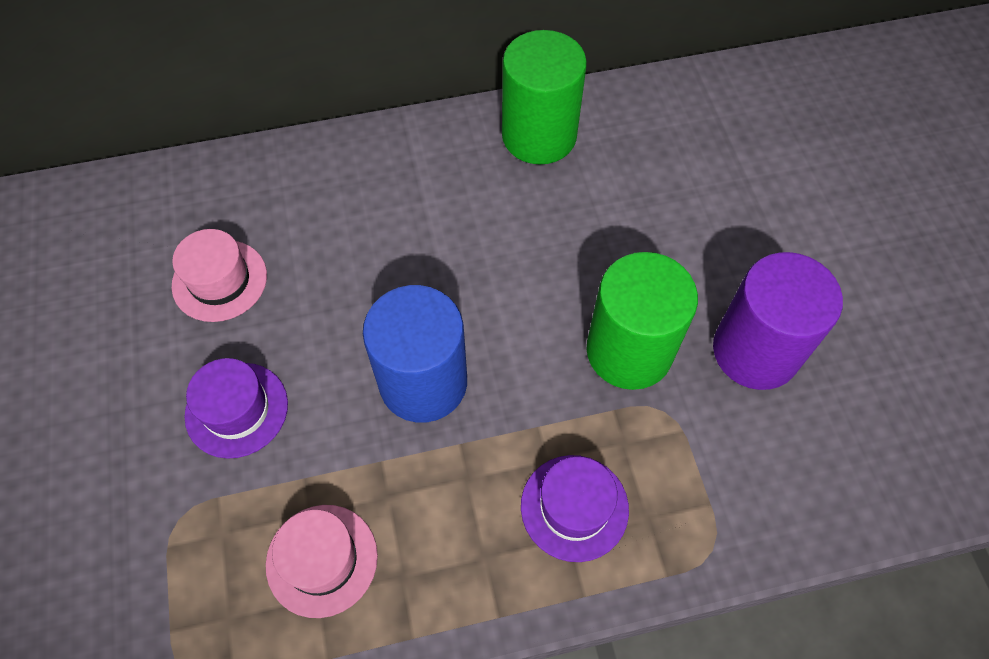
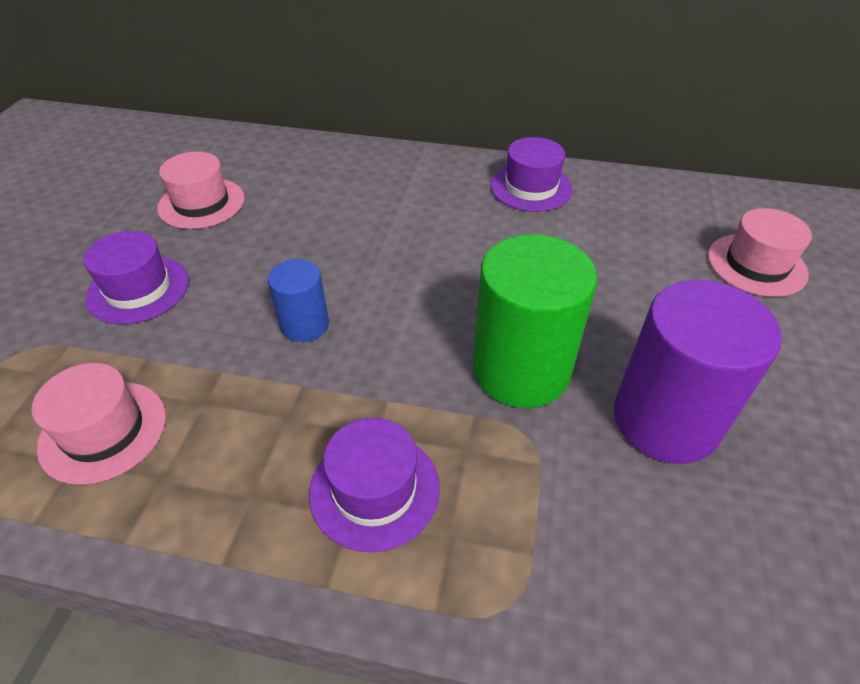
camera: 25 degrees right, 15 degrees down
blue cylinder [363,285,467,423] -> blue cylinder [268,259,329,342], size x0.53
green cylinder [502,30,587,164] -> purple hat [490,137,573,212]
none -> pink hat [708,208,812,297]

